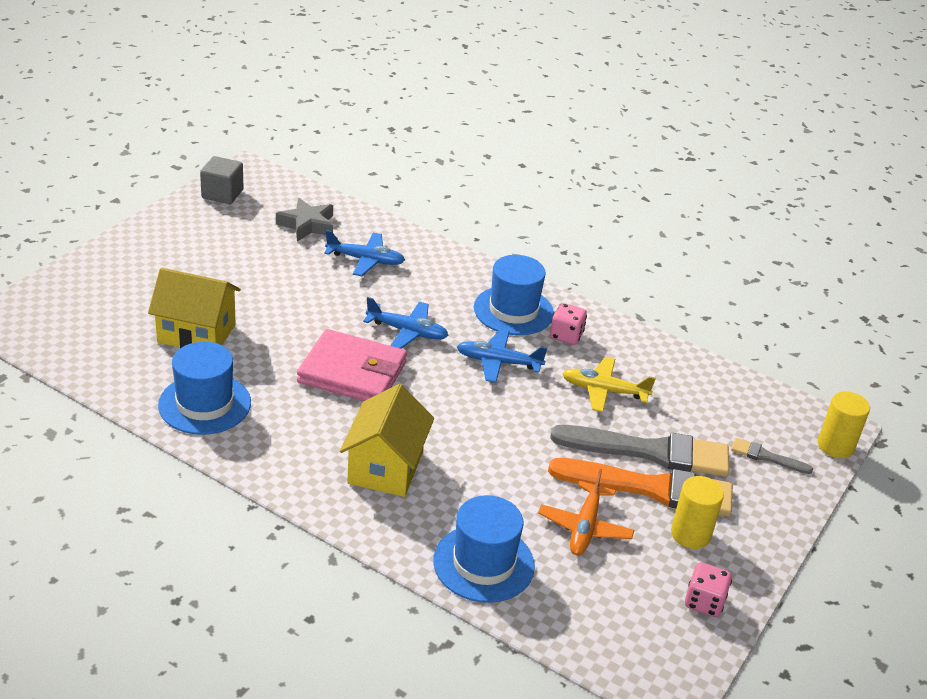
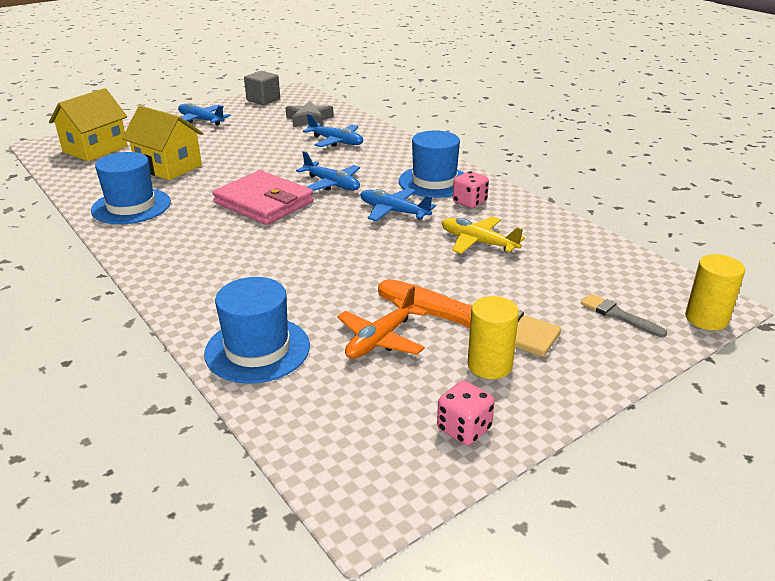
camera: 25 degrees right, 5 degrees down
yellow house [340,384,434,497] -> yellow house moved to [49,88,128,161]
grey brush [550,425,729,476] -> none
none -> blue plane [178,103,231,126]

